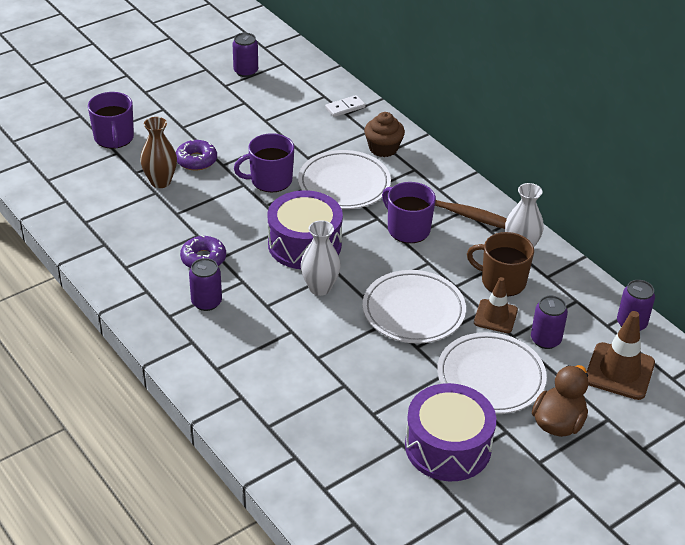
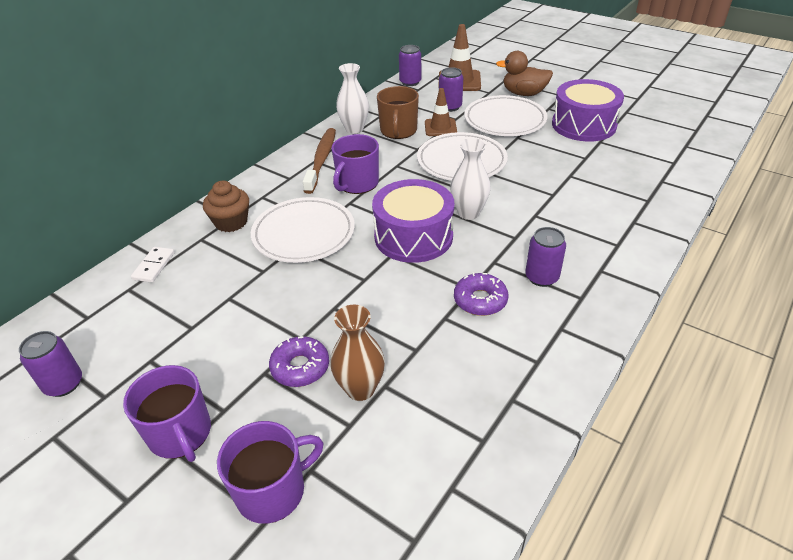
camera: 105 degrees left, 0 degrees up
purple mug [234,133,294,192] -> purple mug moved to [123,365,211,462]
white domino [325,95,366,117] -> white domino turned 60 degrees clockwise [131,247,175,283]

